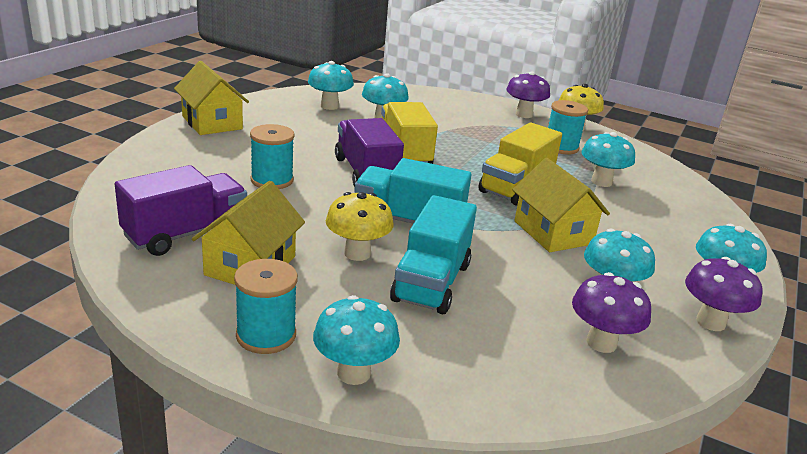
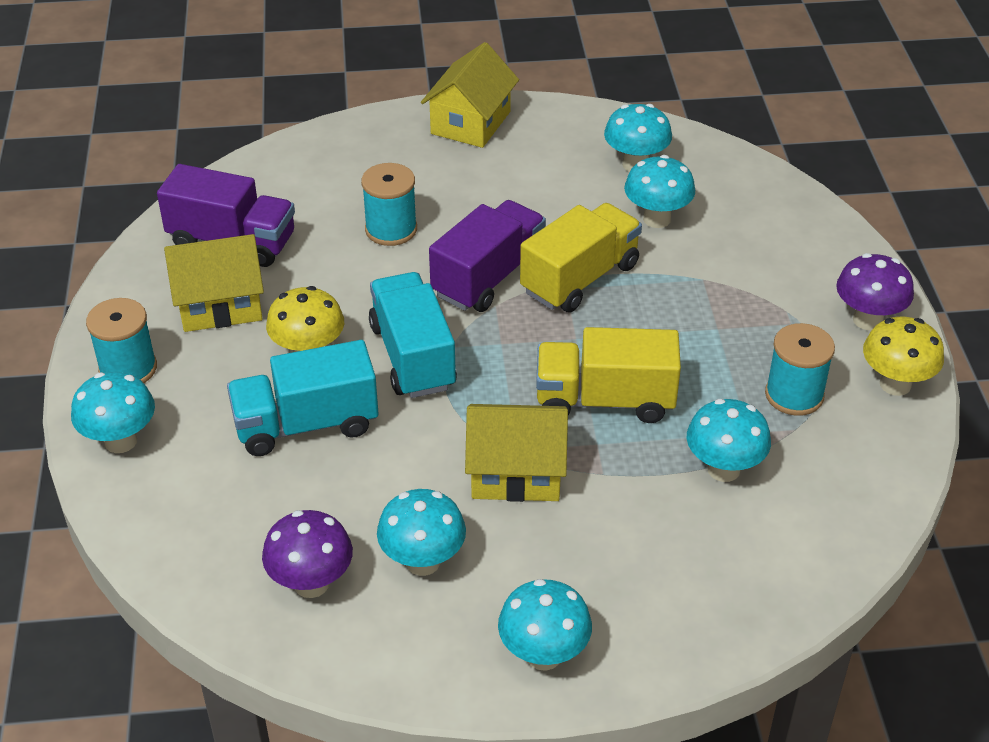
camera: 60 degrees right, 15 degrees up
yellow house [512,158,610,252] -> yellow house turned 60 degrees clockwise [465,404,568,502]
purple mushroom [685,257,763,331] -> none

